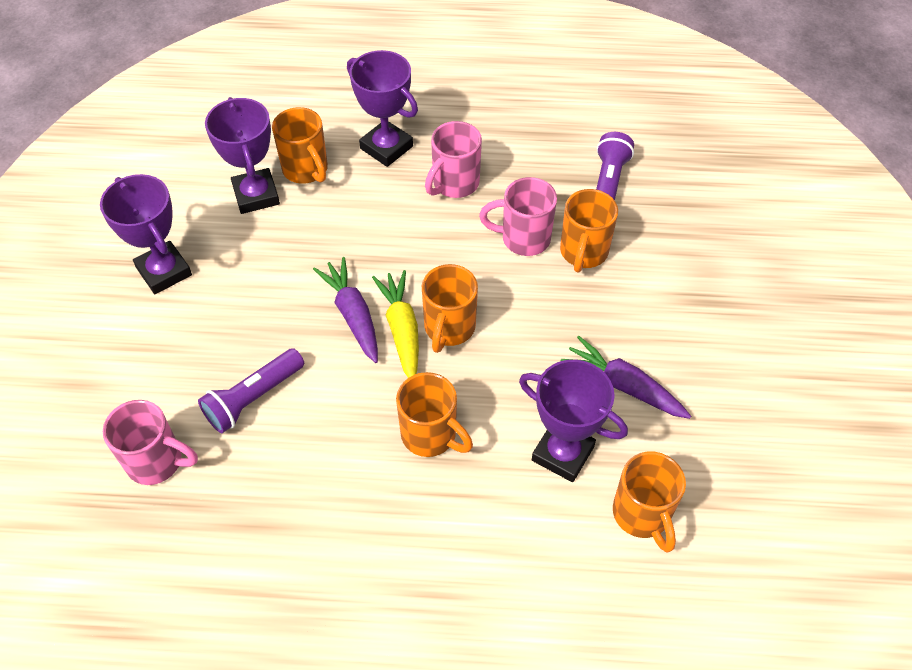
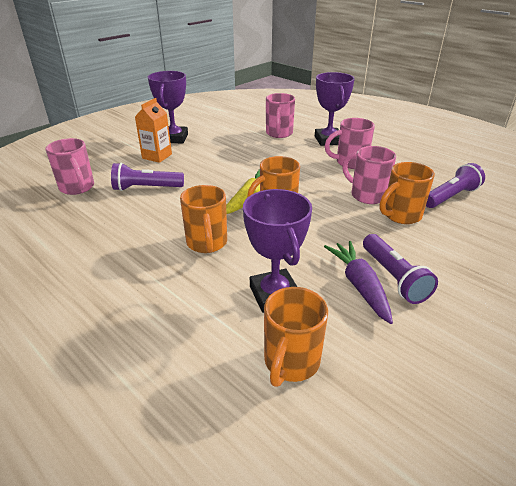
camera: 40 degrees right, 20 degrees down
purple trophy [205,97,280,214] -> none
orange mug [272,107,328,184] -> pink mug [266,93,295,138]
purple carrot [313,257,378,363] -> none
none -> orange carton [135,98,172,163]
none -> purple flashlight [363,234,438,304]

